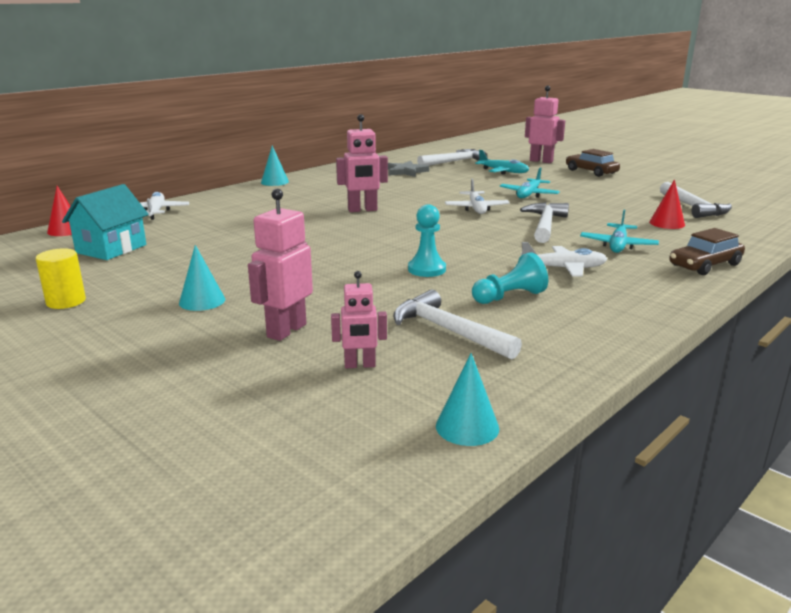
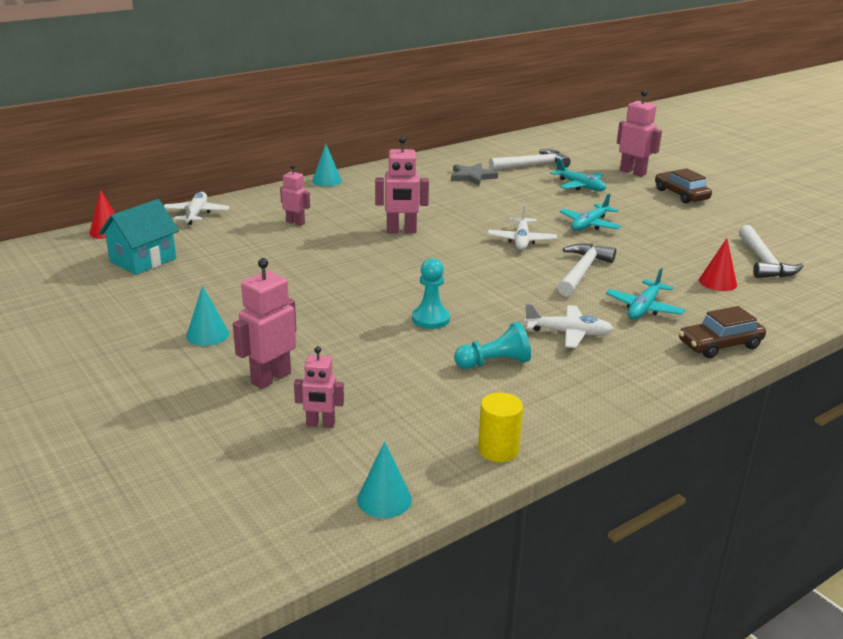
camera: 10 degrees right, 5 degrees up
yellow cylinder [36,248,86,309] -> yellow cylinder moved to [478,392,523,462]
white hammer [393,289,522,360] -> none
none -> pink robot [280,164,310,226]

